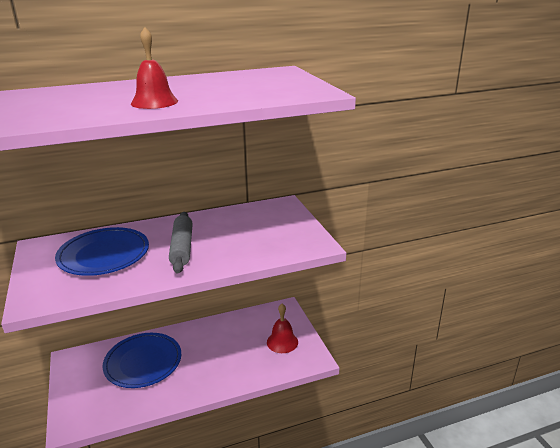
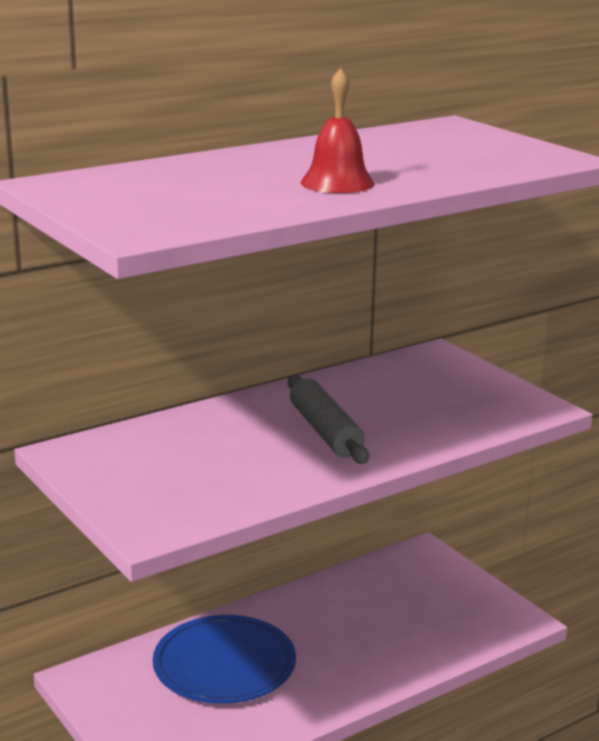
camera: 15 degrees left, 5 degrees down
blue plate [55,227,149,276] -> none
red bell [267,304,298,353] -> none

